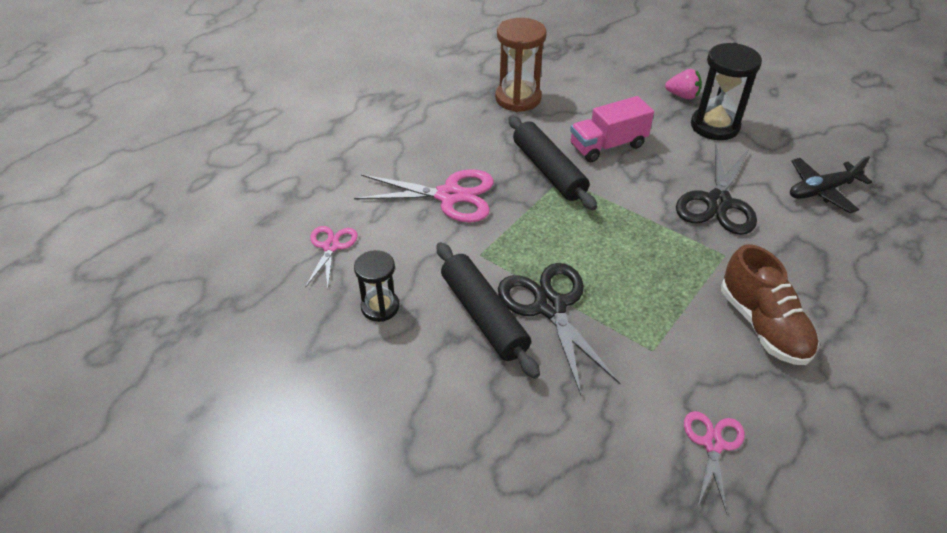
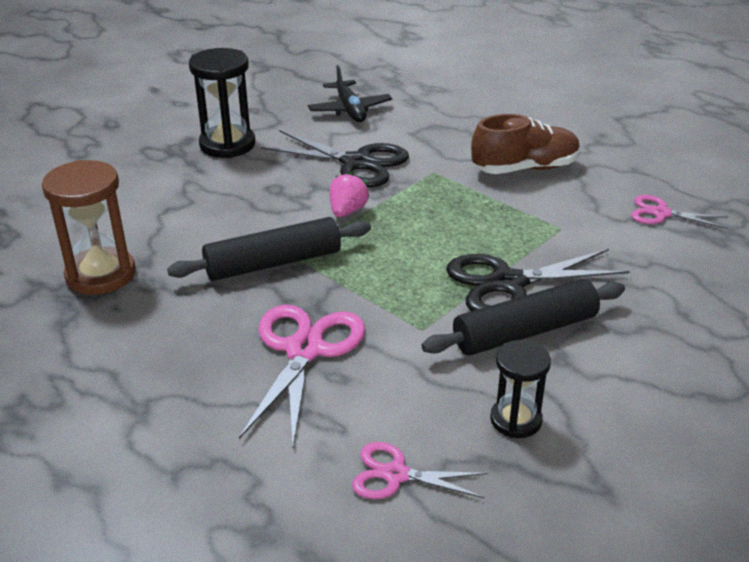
camera: 85 degrees left, 10 degrees down
pink truck [570,96,654,162] -> none
pink strawberry [665,69,702,99] -> pink strawberry moved to [330,172,369,217]

